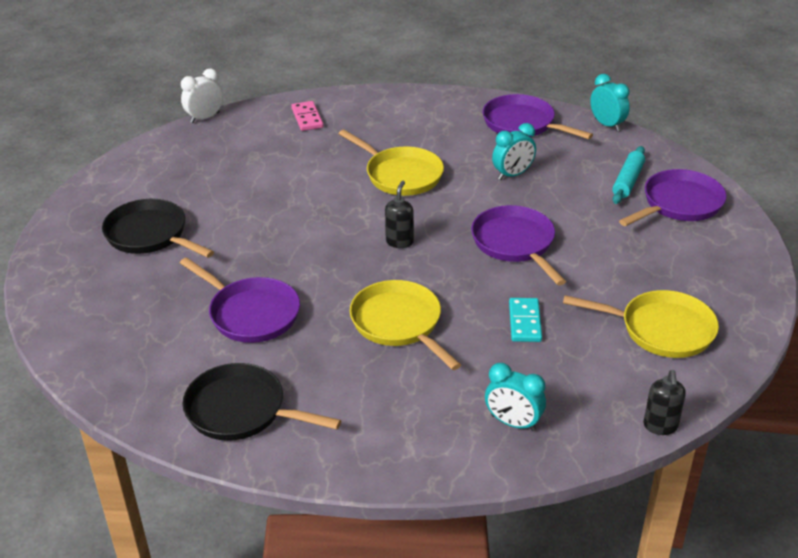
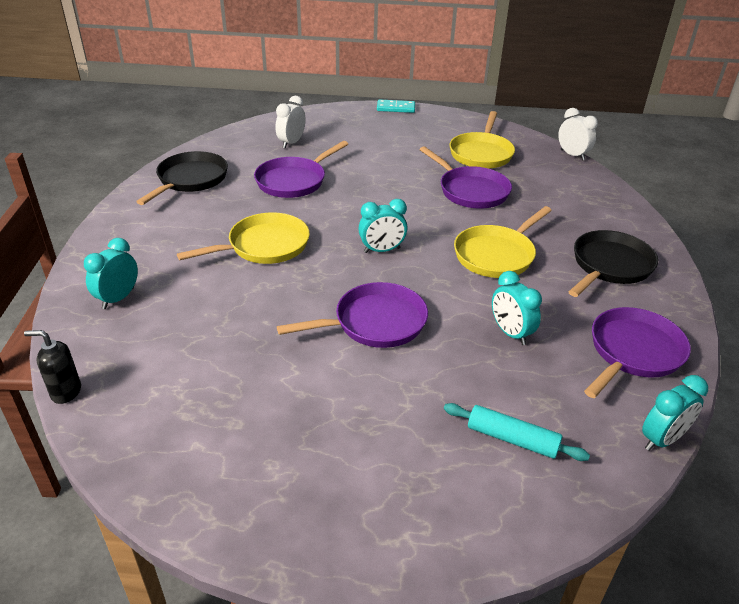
camera: 90 degrees right, 0 degrees up
black pan [102,199,214,258] -> black pan moved to [568,230,658,297]
pink domino [291,101,323,131] -> none
black soap dispenser [385,181,414,248] -> turquoise clock [358,199,408,253]
turquoise domino [509,298,542,342] -> turquoise domino moved to [377,99,415,113]
yellow pan [563,290,719,358] -> yellow pan moved to [449,111,515,169]
purple pan [619,169,726,226] -> purple pan moved to [419,146,512,209]
none -> white clock [275,96,306,148]

